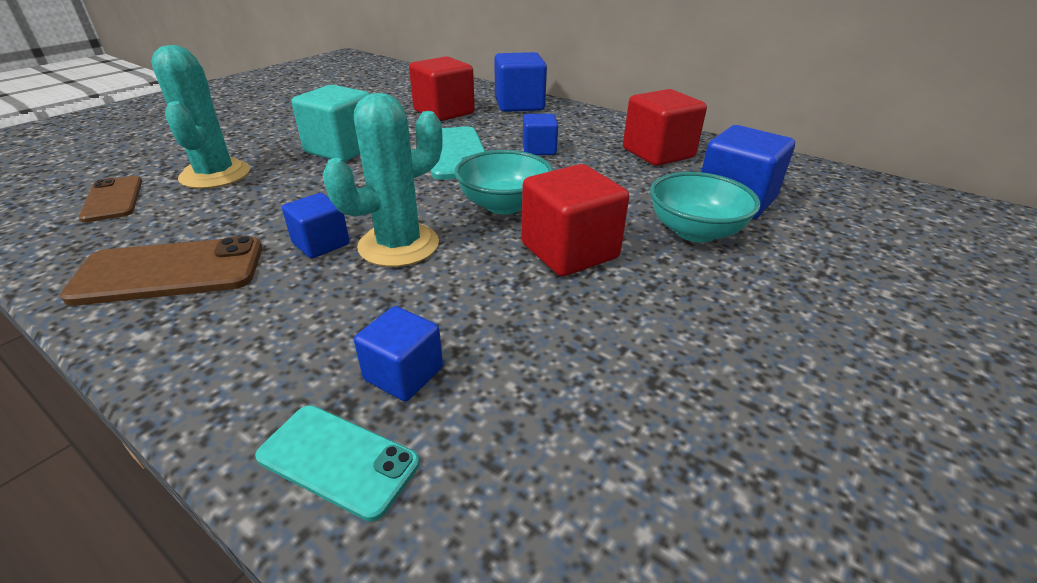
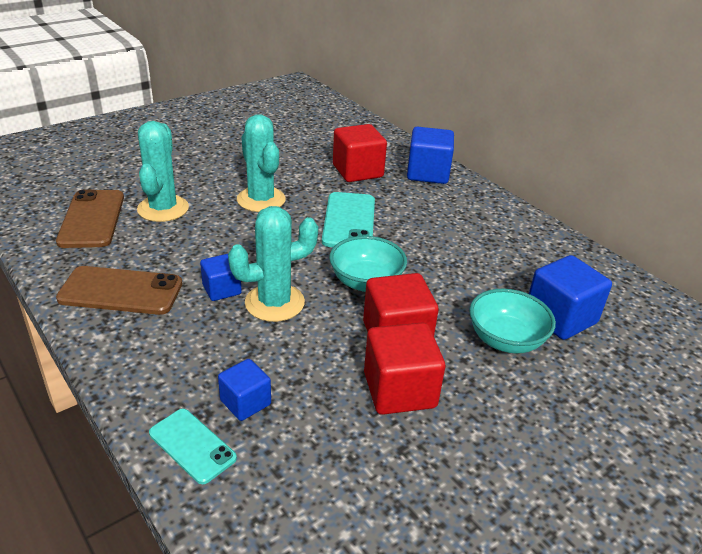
camera: 15 degrees right, 0 degrees up
brown phone [79,176,142,222] -> brown phone [56,190,124,248], size x1.58
turquoise cube [292,85,370,162] -> turquoise cactus [237,114,286,212]
blue cube [523,114,558,155] -> none
red cube [623,89,707,166] -> red cube moved to [364,322,445,415]

